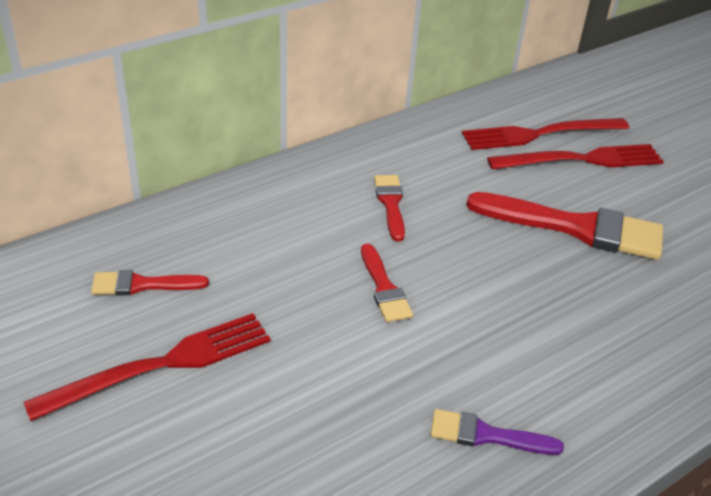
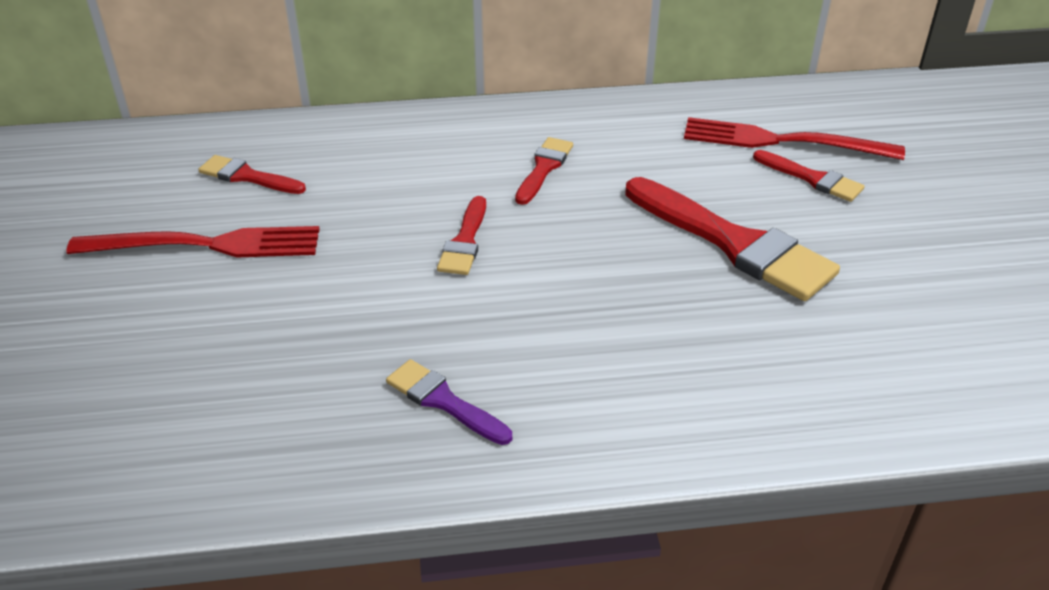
camera: 30 degrees right, 0 degrees up
red fork [487,144,664,169] -> red brush [753,150,865,202]

